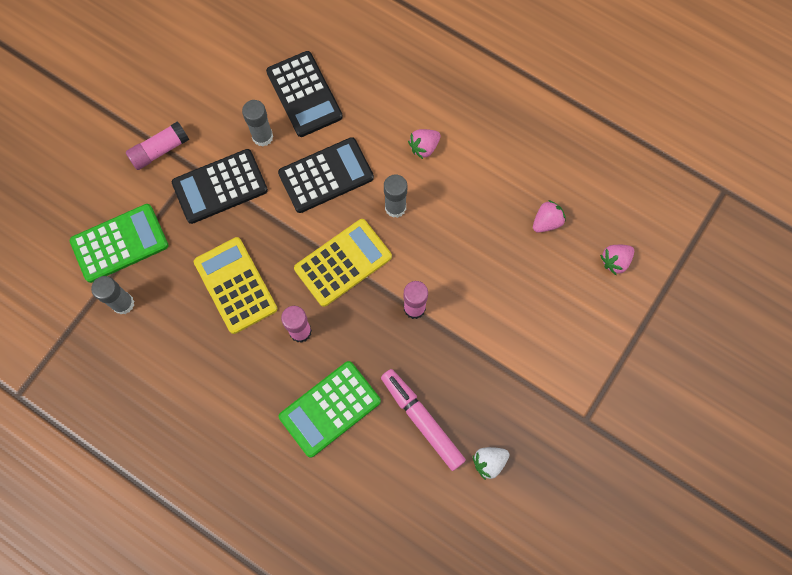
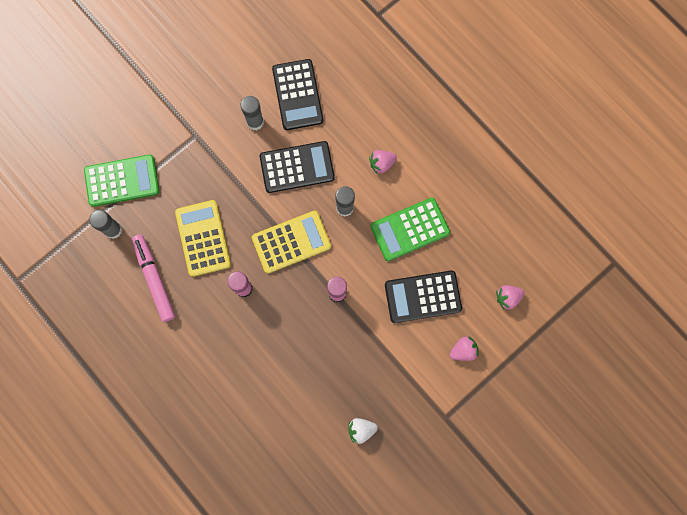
camera: 15 degrees right, 5 degrees up
pink glue stick [126,121,189,170] -> none
black calculator [172,149,268,224] -> black calculator moved to [385,270,462,323]
green calculator [279,361,381,458] -> green calculator moved to [371,198,450,261]
pink marker [381,369,466,471] -> pink marker moved to [132,234,175,322]
pink strawberry [533,200,566,233] -> pink strawberry moved to [450,337,479,361]

